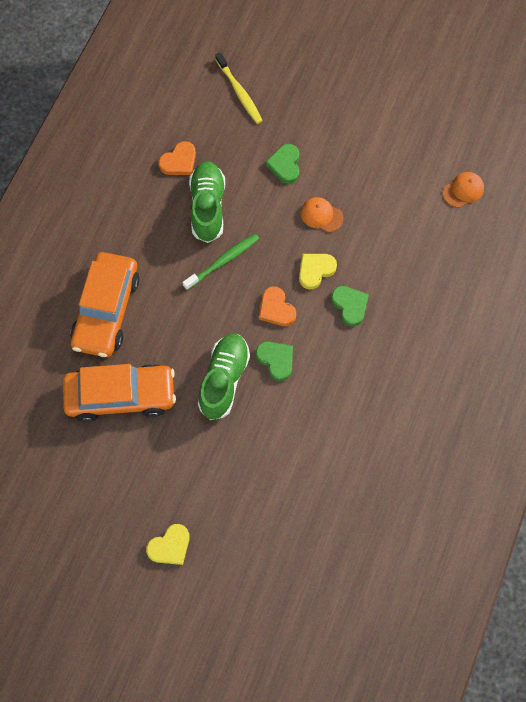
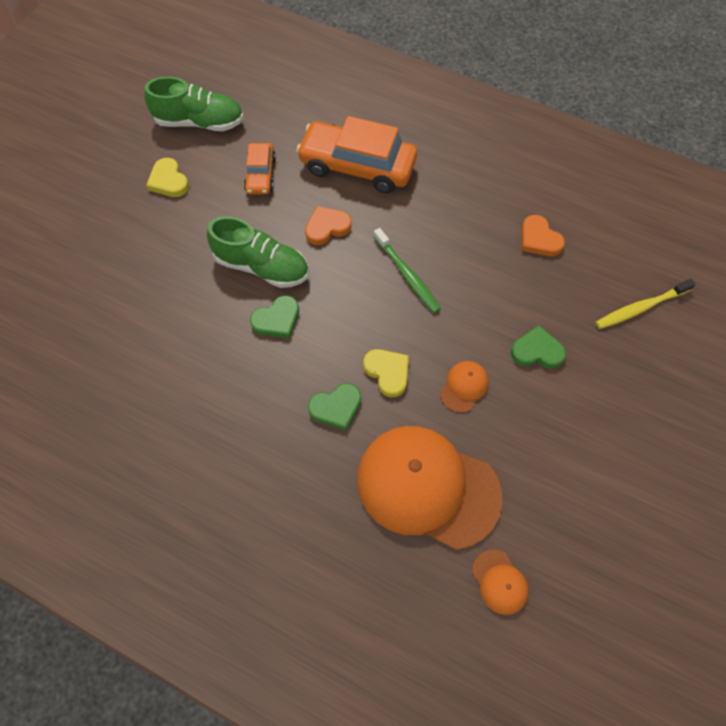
camera: 95 degrees right, 5 degrees down
orange car [63,364,176,422] -> orange car [244,143,276,195], size x0.53
yellow heart [146,524,190,565] -> yellow heart moved to [146,158,189,197]
green shoe [189,161,225,243] -> green shoe moved to [144,77,244,131]
orange heart [259,286,296,326] -> orange heart moved to [305,206,352,245]
none -> orange cap [357,426,503,550]

